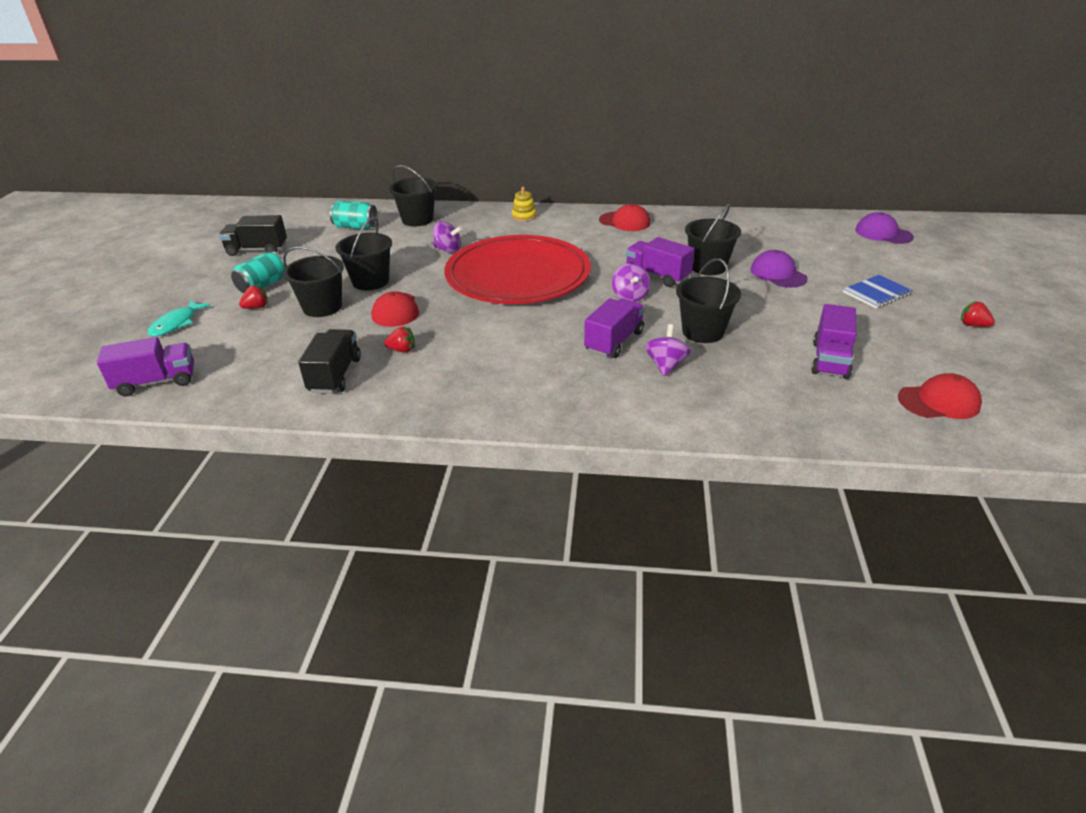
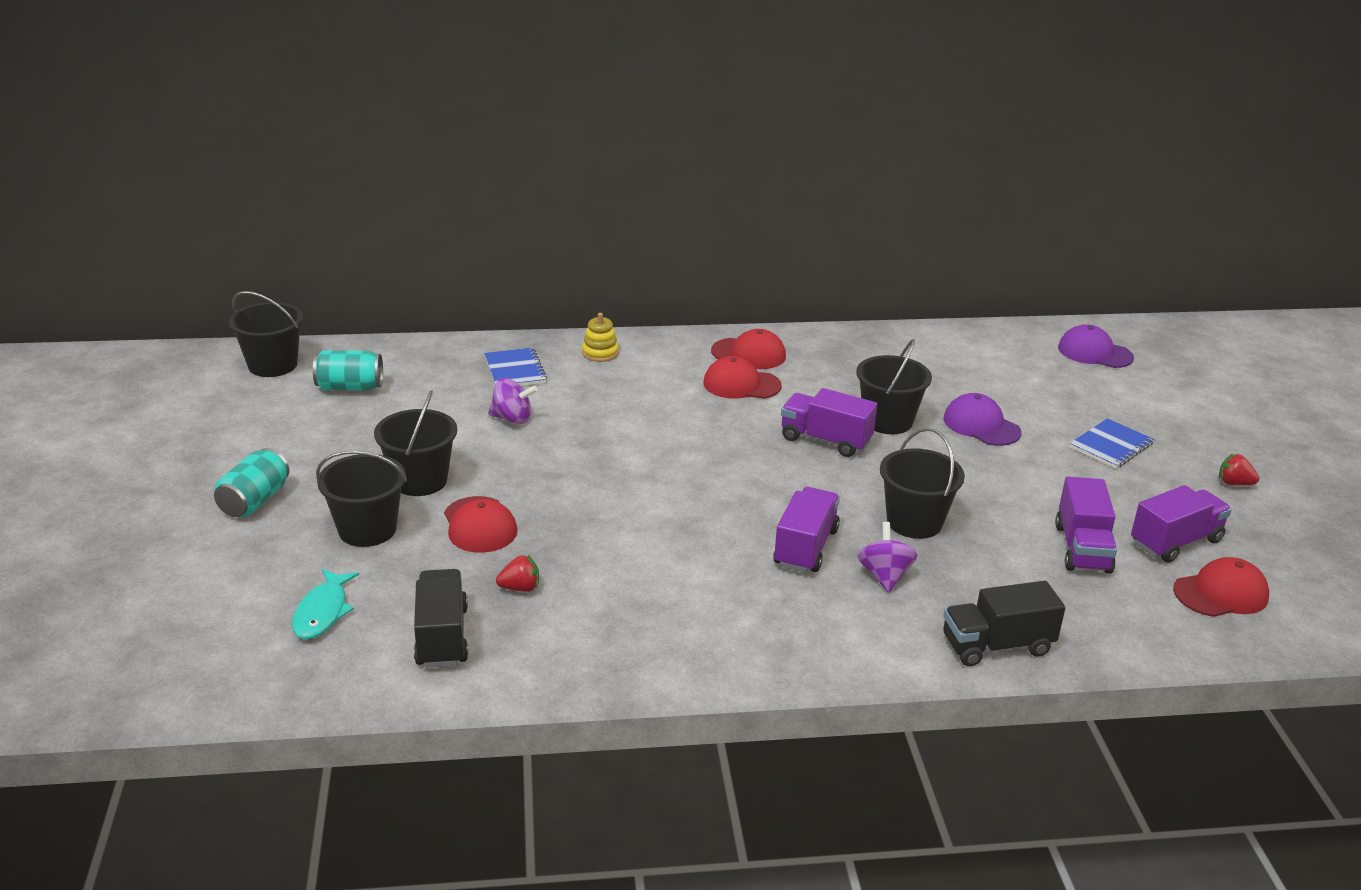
camera: 15 degrees left, 5 degrees down
purple truck [97,337,194,396] -> purple truck moved to [1131,485,1232,563]
turquoise fish [148,300,210,337] -> turquoise fish moved to [292,569,359,639]
black truck [219,215,287,256] -> black truck moved to [943,581,1066,666]
red strawberry [239,285,268,309] -> none
black bucket [389,165,437,226] -> black bucket moved to [229,291,303,377]
red plate [444,235,591,304] -> none
purple spinning top [612,263,650,302] -> none
none -> blue notebook [484,347,547,386]
none -> red cap [703,356,782,399]

